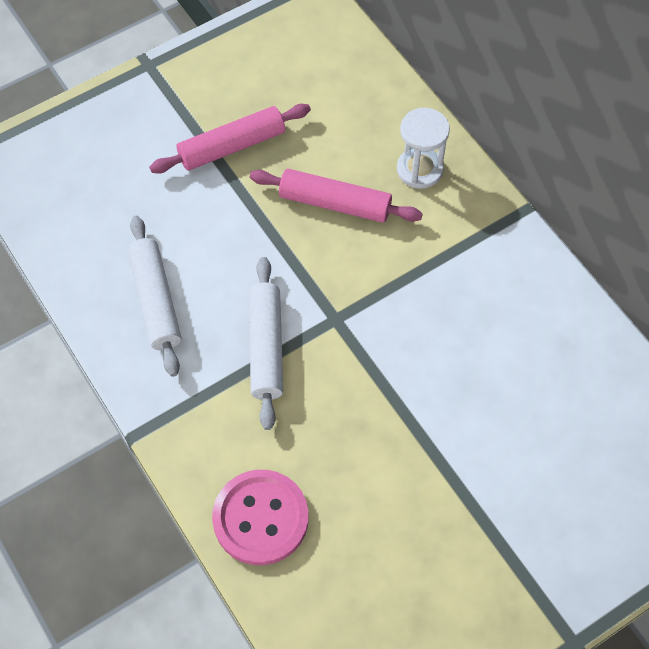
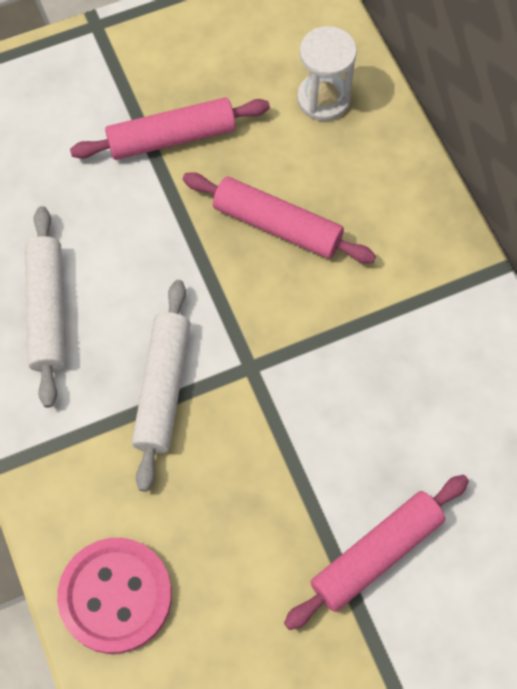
camera: 10 degrees right, 5 degrees up
white hourglass [397,108,450,189] -> white hourglass moved to [297,26,357,121]
none -> pink rolling pin [284,475,469,630]

